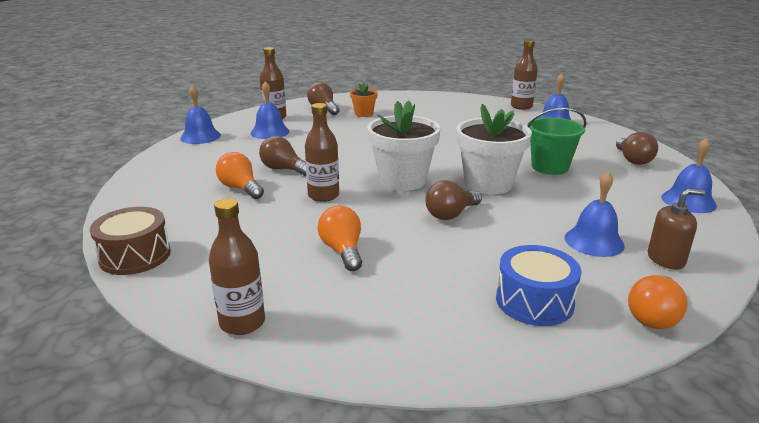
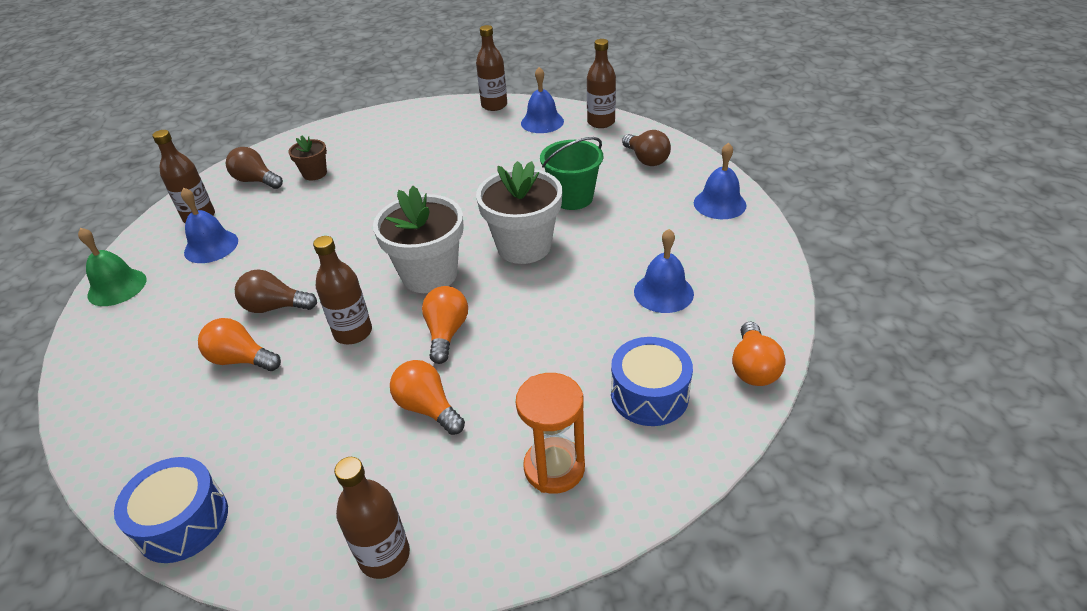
camera: 25 degrees left, 15 degrees up
brown drum [90,207,171,275] -> blue drum [114,457,228,563]
blue bell [180,85,221,144] -> green bell [78,228,147,306]
orange flower pot [350,82,378,117] -> brown flower pot [288,135,327,181]
brown light bulb [425,180,482,220] -> none
brown soap dispenser [648,189,705,270] -> none
none -> orange light bulb [422,286,468,364]
none -> orange hourglass [516,373,585,494]
none -> brown bottle [587,39,616,128]

